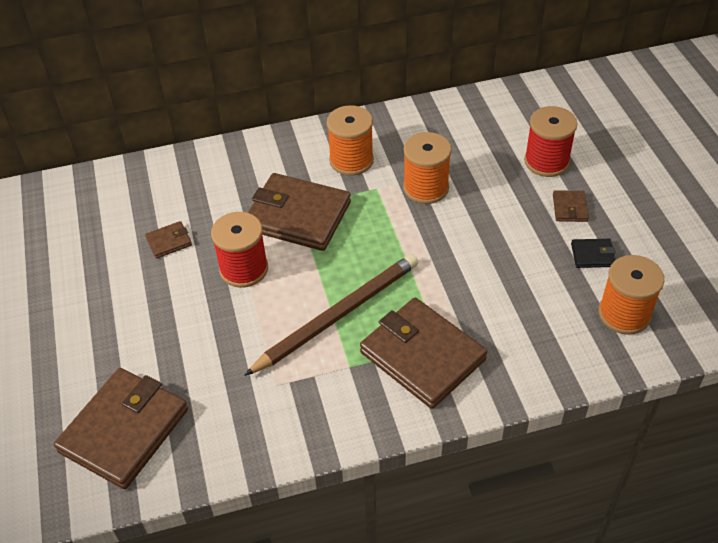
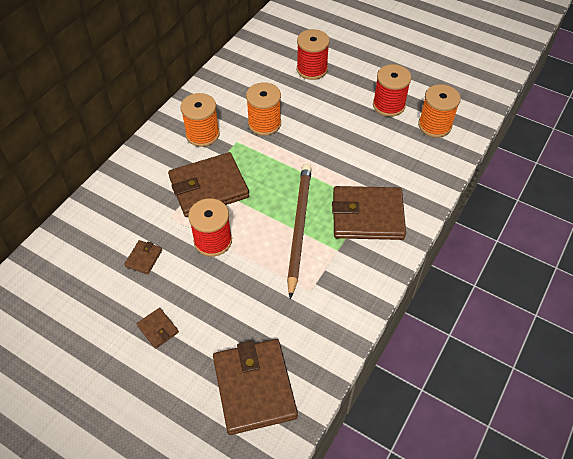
camera: 45 degrees left, 5 degrees up
brown wallet [553,190,589,222] -> brown wallet moved to [137,308,179,349]
black wallet [571,239,616,268] -> red spool [373,64,411,117]

